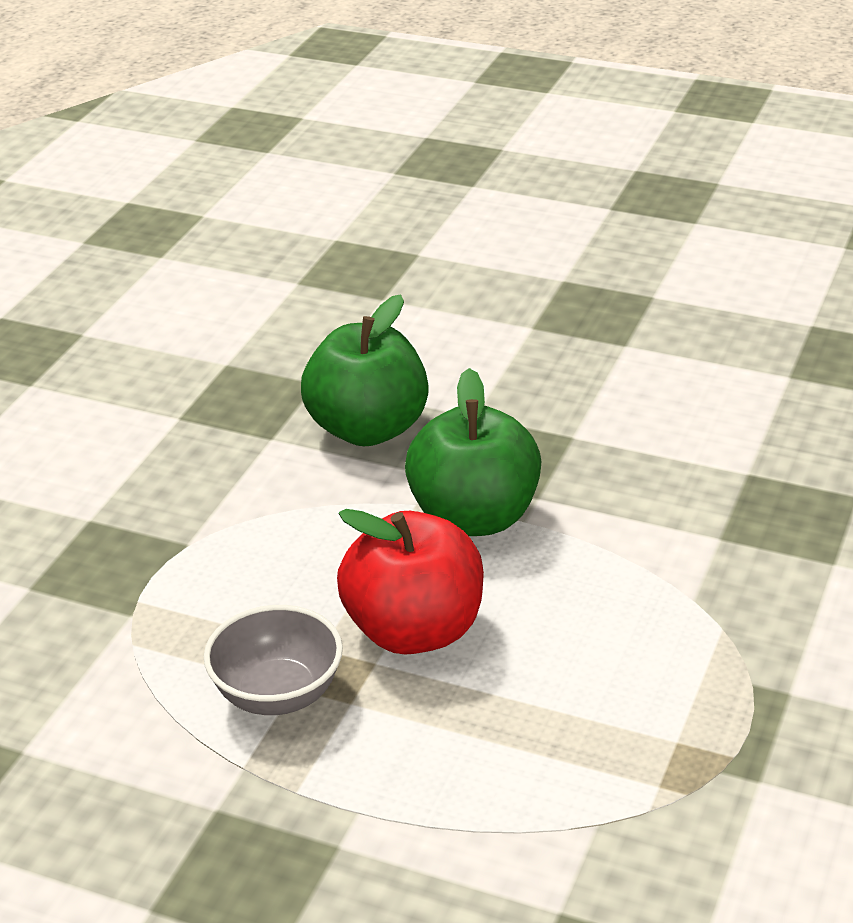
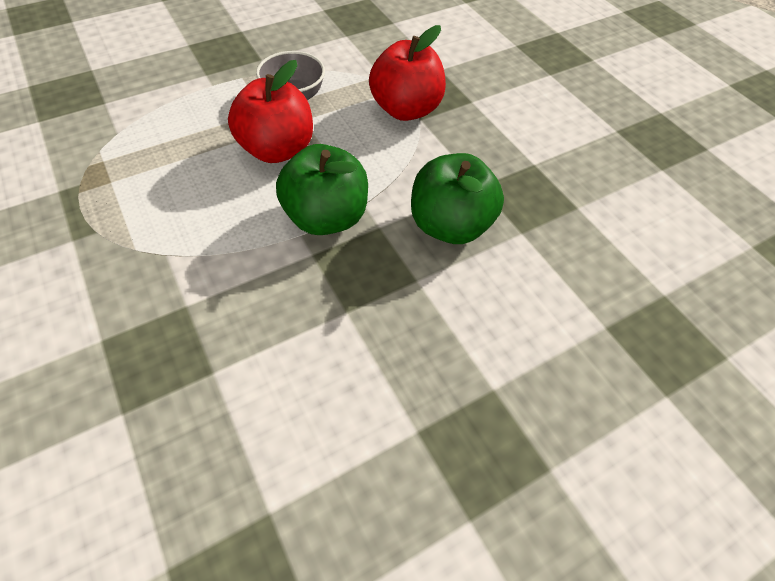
camera: 125 degrees right, 20 degrees up
none -> red apple [369,25,446,121]

